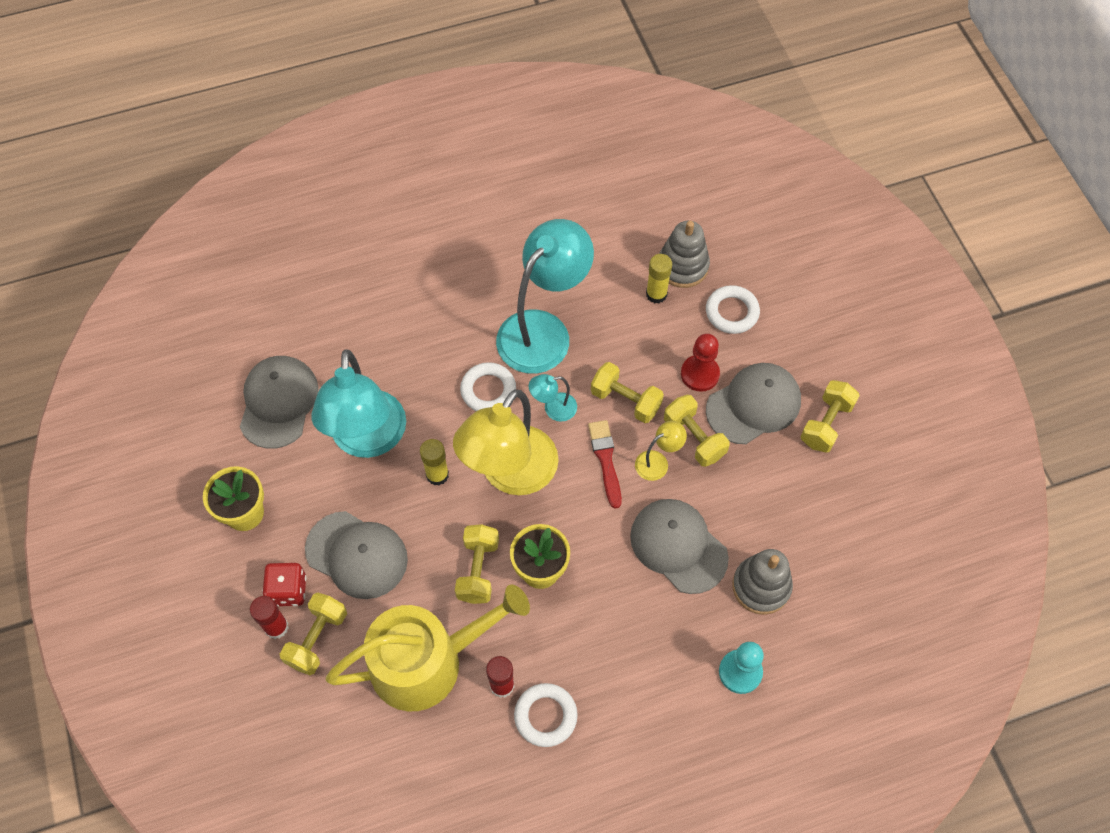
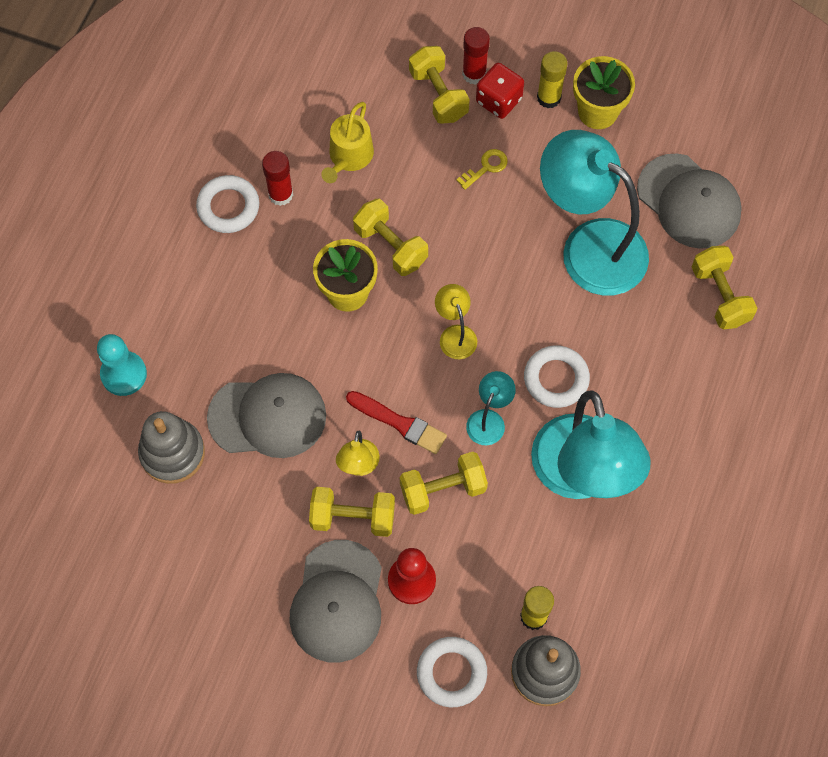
camera: 130 degrees right, 5 degrees up
grey cap [305,511,408,599] -> yellow key [456,149,508,190]
yellow watering can [325,584,530,711] -> yellow watering can [321,102,374,183], size x0.50
yellow glue stick [420,439,449,485] -> yellow glue stick moved to [537,51,567,108]
yellow lamp [453,389,559,495] -> yellow lamp [435,284,477,359], size x0.43
yellow dumbbell [801,380,860,453] -> yellow dumbbell moved to [692,246,757,329]

